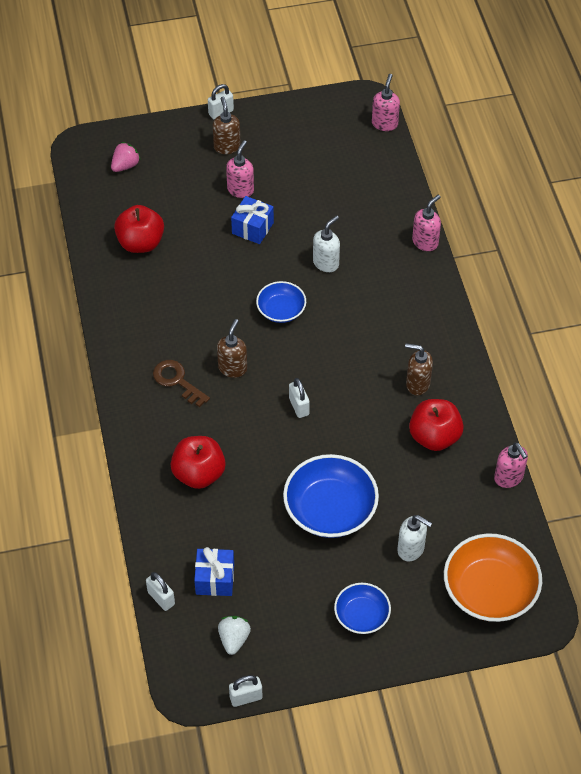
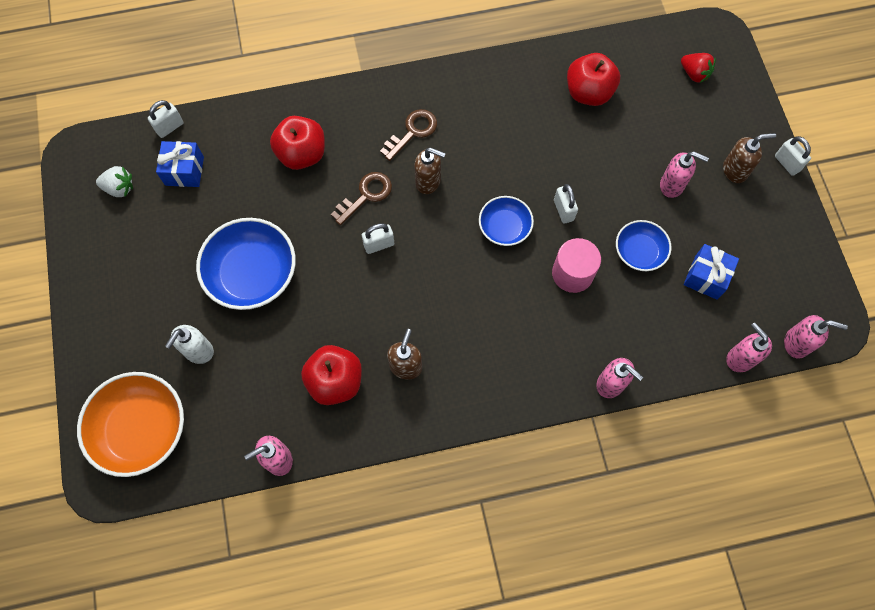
camera: 90 degrees right, 15 degrees up
pink strawberry [111,142,141,172] -> red strawberry [681,53,716,83]
white padlock [229,675,262,707] -> white padlock moved to [554,184,578,224]
blue gift [231,196,274,244] -> blue gift moved to [684,244,739,300]
white soap dispenser [313,215,340,272] -> pink cylinder [552,238,601,293]
blue bowl [334,583,391,634] -> blue bowl moved to [616,220,671,271]
none -> brown key [331,172,392,226]
none -> pink soap dispenser [726,322,772,372]

